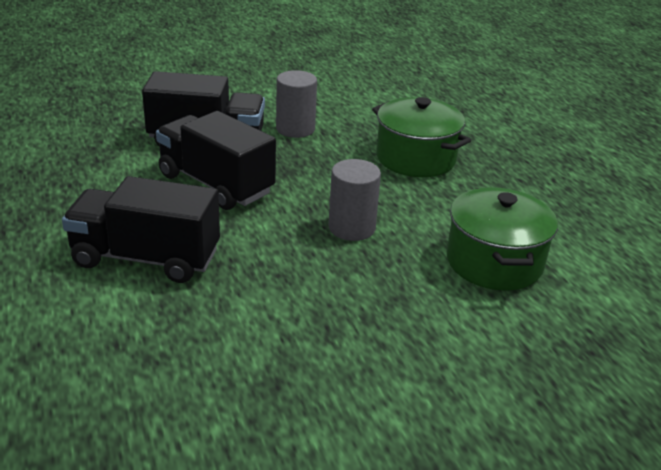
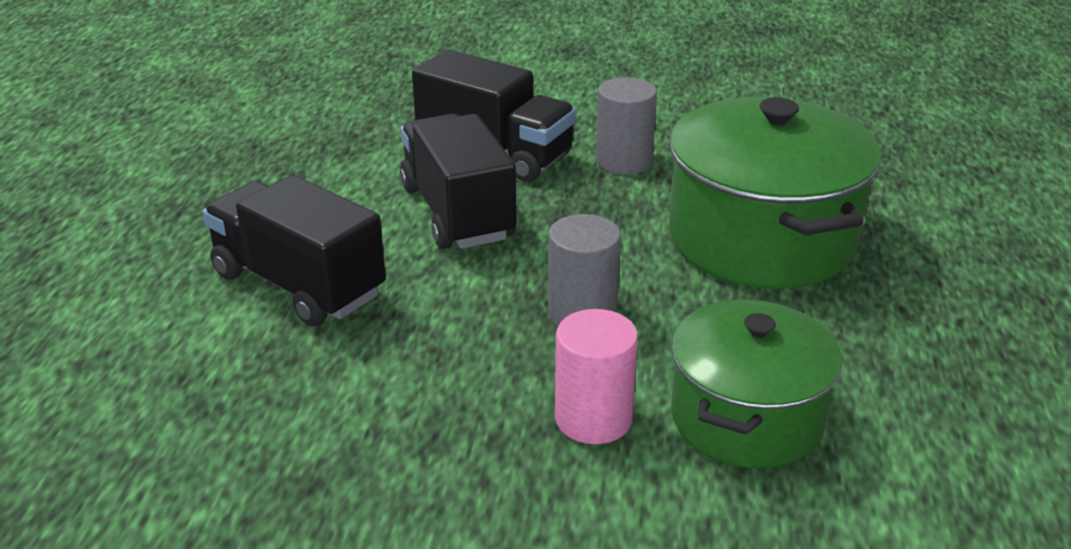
camera: 30 degrees right, 0 degrees up
green pot [372,97,471,177] -> green pot [669,97,881,288], size x1.51
none -> pink cylinder [555,309,638,444]

